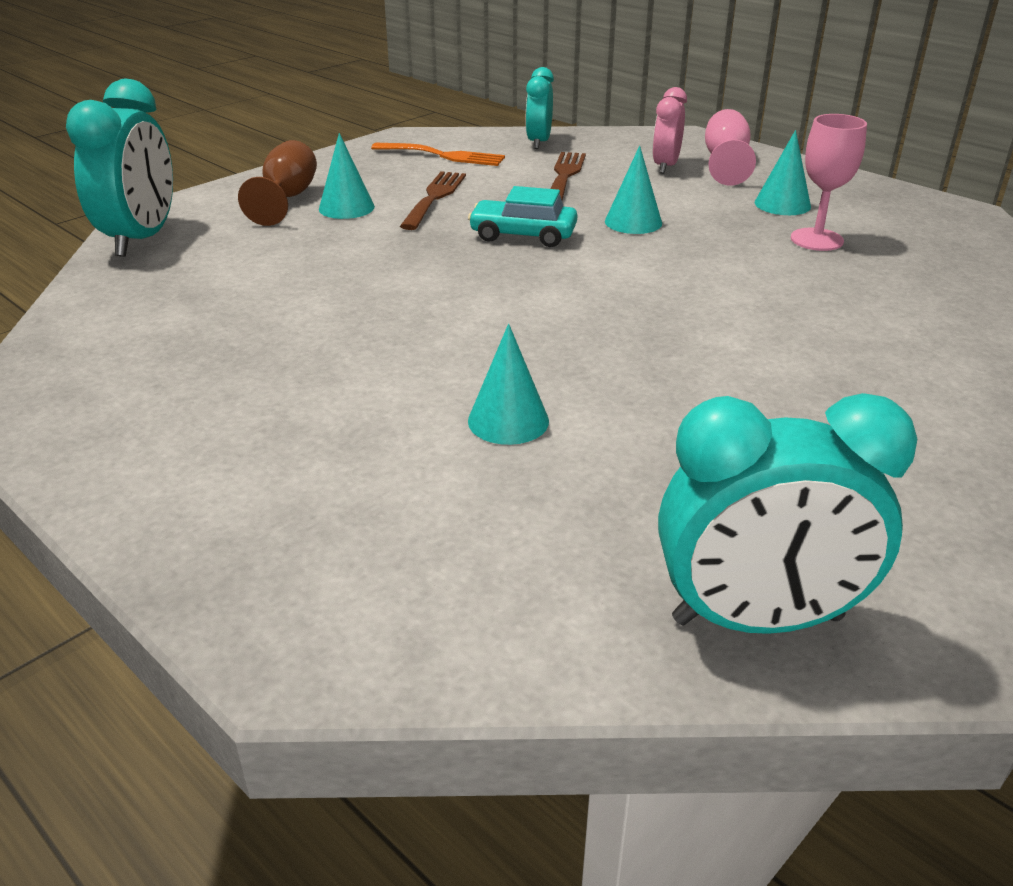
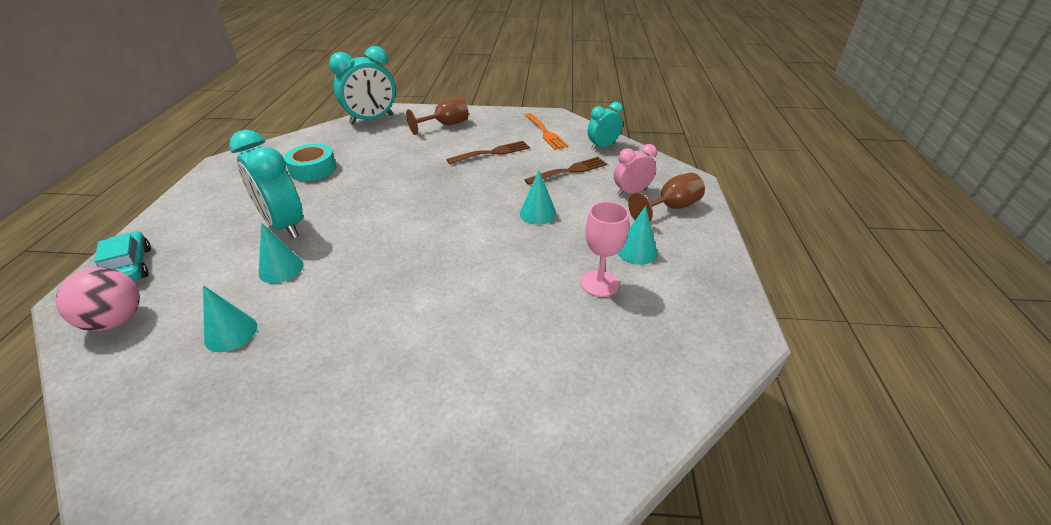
camera: 50 degrees right, 5 degrees up
turquoise cone [319,133,375,219] -> turquoise cone moved to [203,285,257,352]
turquoise car [468,186,577,247] -> turquoise car moved to [94,231,151,281]
turquoise clock [658,393,917,634] -> turquoise clock moved to [229,130,303,238]
pink goblet [705,109,756,186] -> brown goblet [628,173,705,221]
none -> pink ball [55,267,140,331]
none -> turquoise tape [284,144,336,181]

